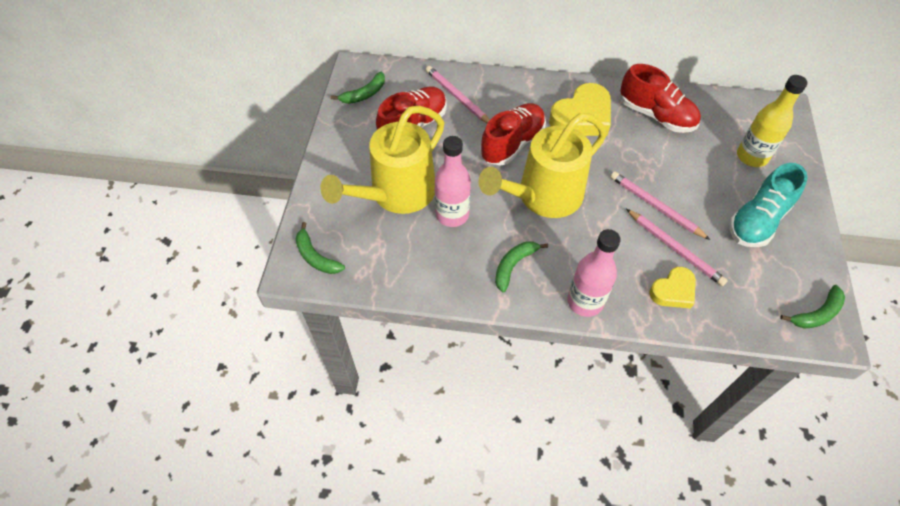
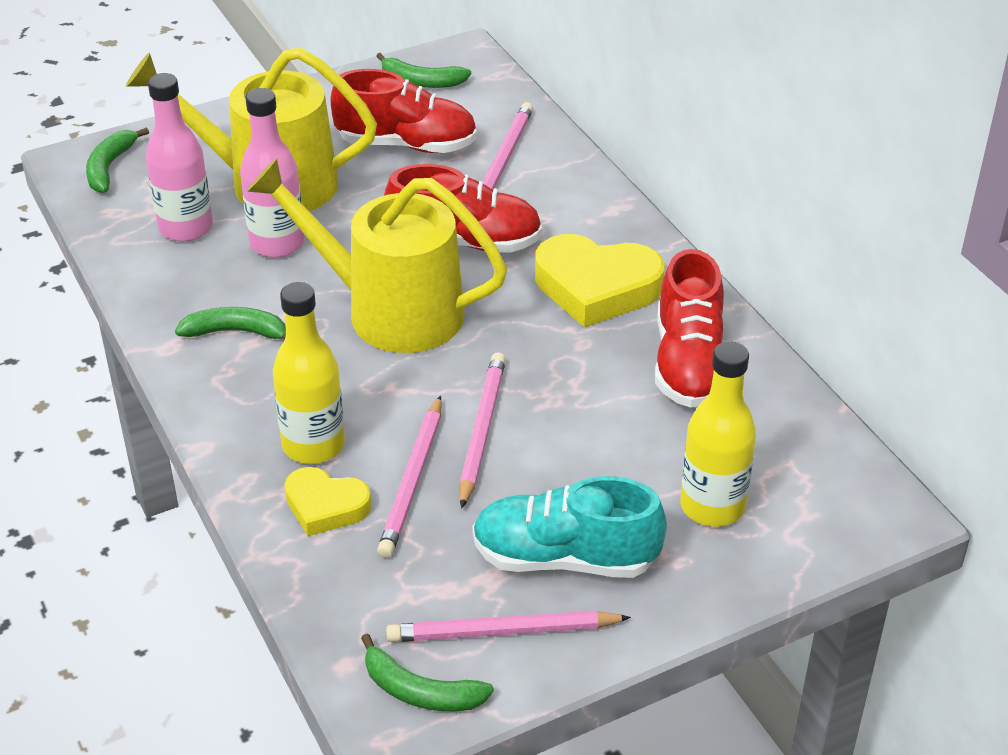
camera: 55 degrees right, 15 degrees down
pink bottle [567,229,621,317] -> pink bottle moved to [146,73,213,242]
none -> yellow bottle [273,282,345,464]
none -> pink pencil [386,611,631,642]

